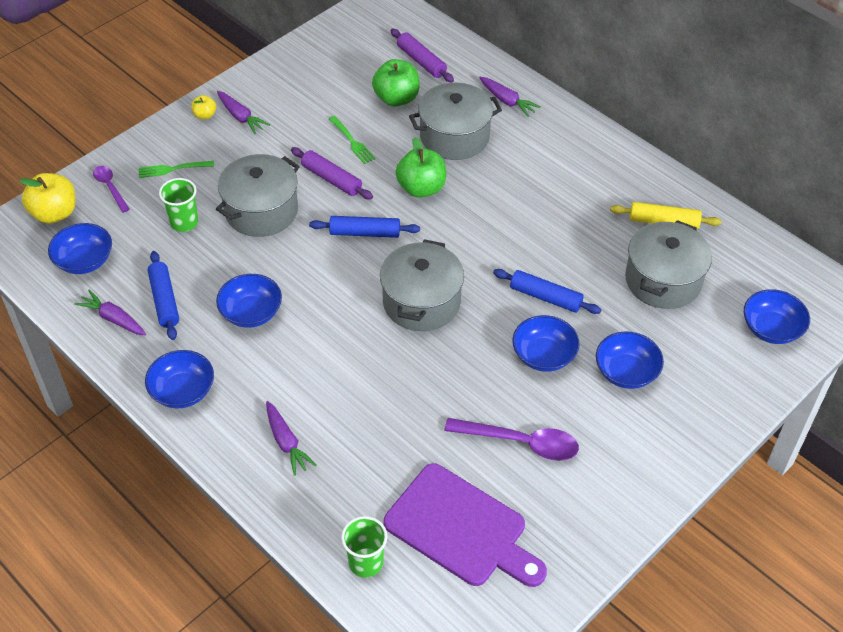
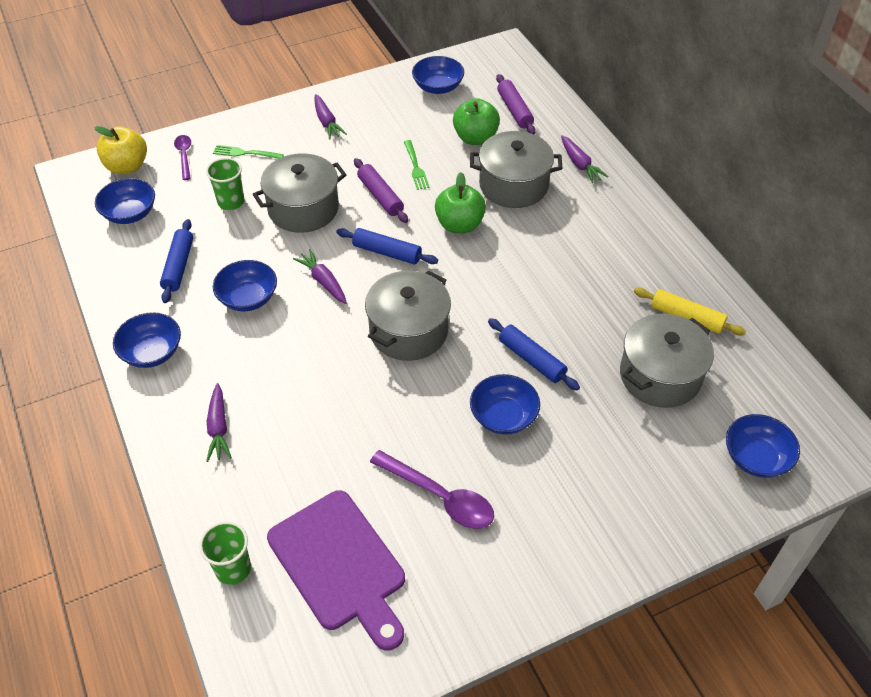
camera: 20 degrees right, 0 degrees up
purple carrot [74,290,146,335] -> purple carrot moved to [293,249,347,304]
yellow apple [191,95,216,119] -> none
blue bowl [596,331,664,389] -> blue bowl moved to [412,56,464,94]

